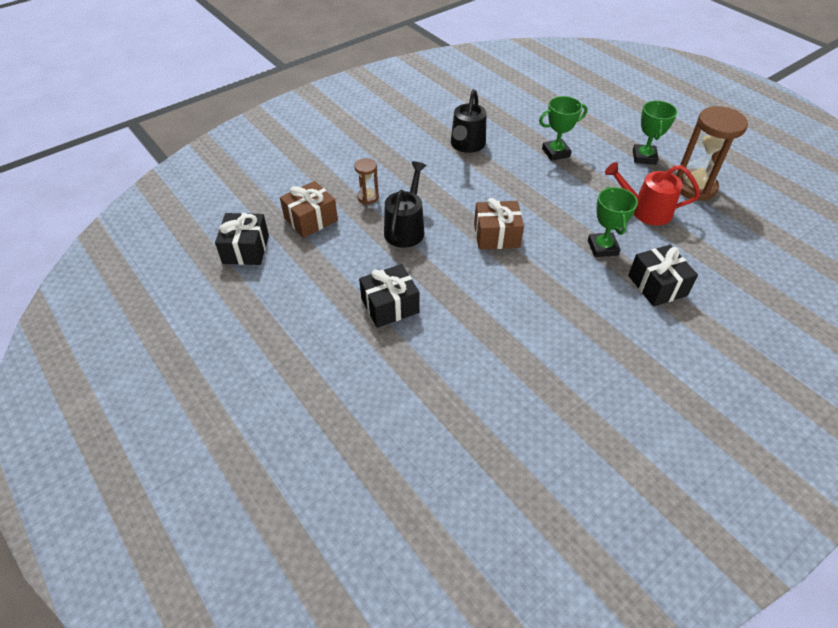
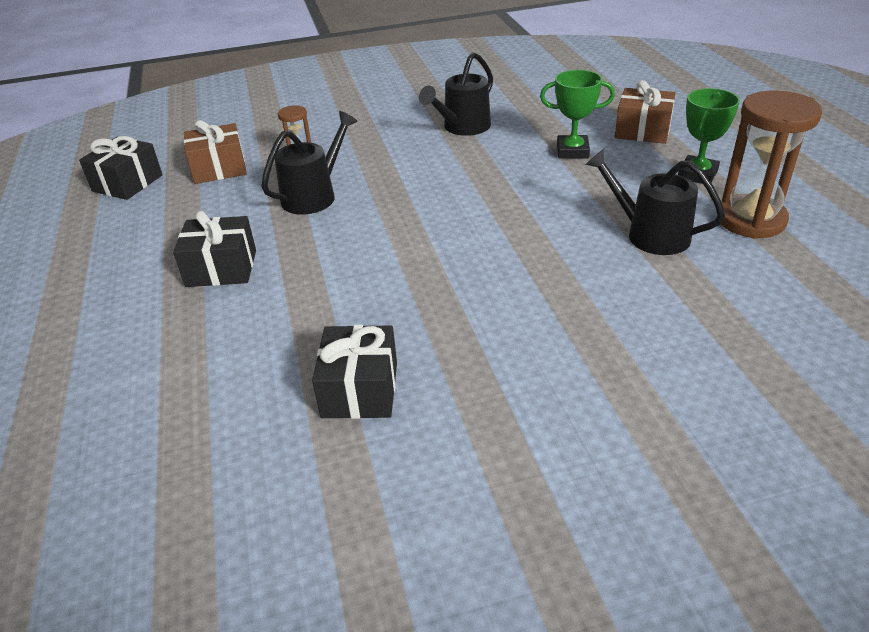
camera: 25 degrees right, 10 degrees down
brown gift [474,198,524,250] -> brown gift moved to [615,80,676,144]
green trophy [588,187,638,257] -> none
red watering can [605,162,700,226] -> black watering can [585,149,725,255]
black gift [628,245,698,307] -> black gift moved to [312,325,397,419]

